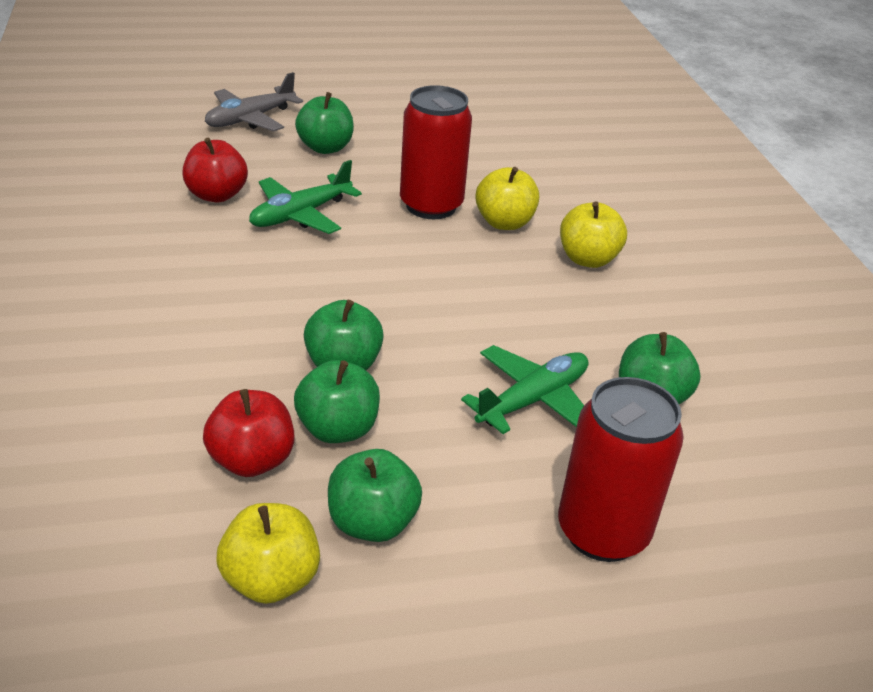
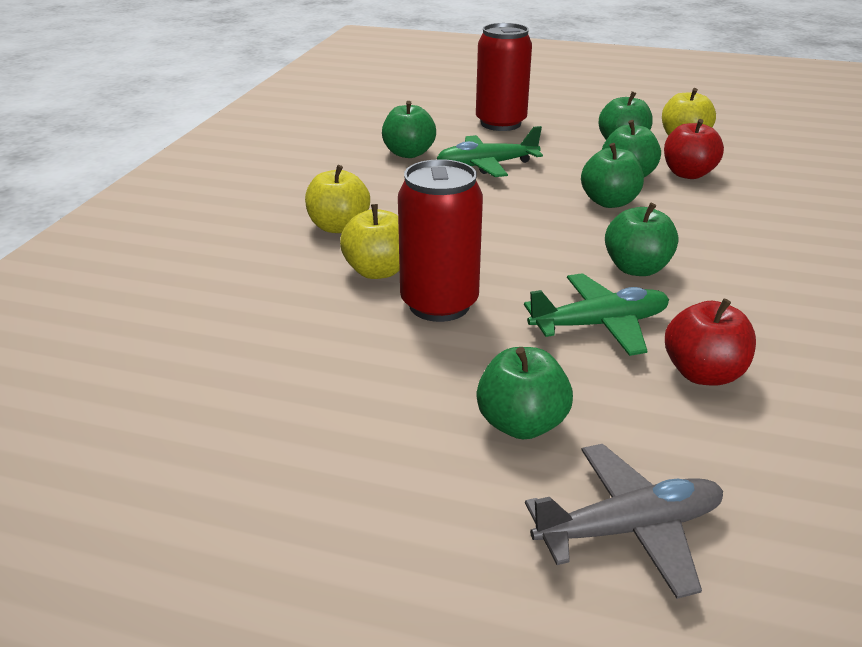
camera: 150 degrees left, 5 degrees down
none -> green apple [605,203,679,276]

